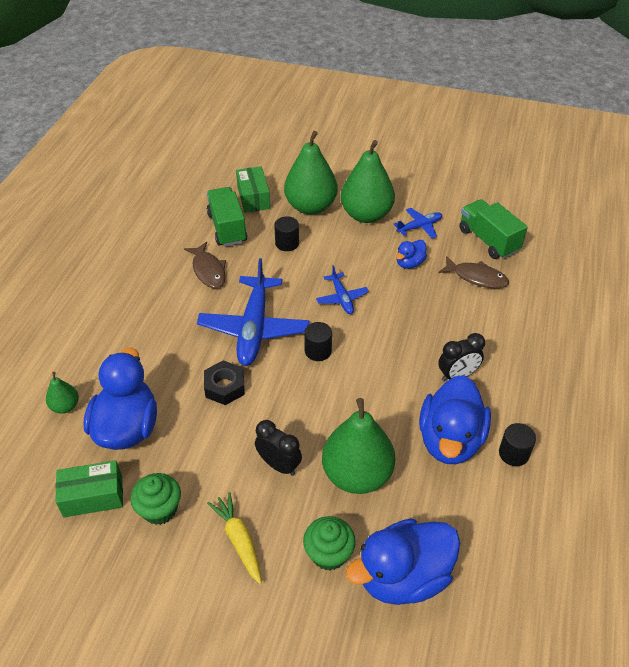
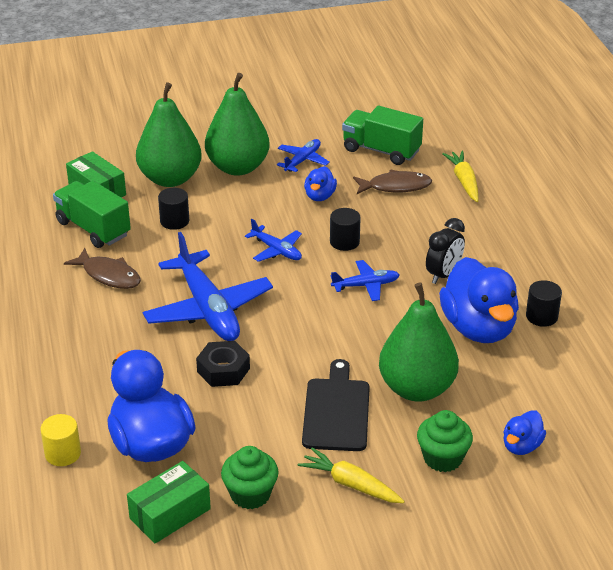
camera: 30 degrees left, 10 degrees down
green pear [46,372,79,414] -> yellow cylinder [41,414,81,466]
black clock [255,420,302,476] -> black cutting board [302,359,370,451]
black cylinder [304,322,332,361] -> black cylinder moved to [330,208,360,251]
blue duck [346,519,460,605] -> blue duck [503,410,546,455], size x0.48
none -> blue plane [331,260,399,301]
none -> yellow carrot [442,151,479,202]

